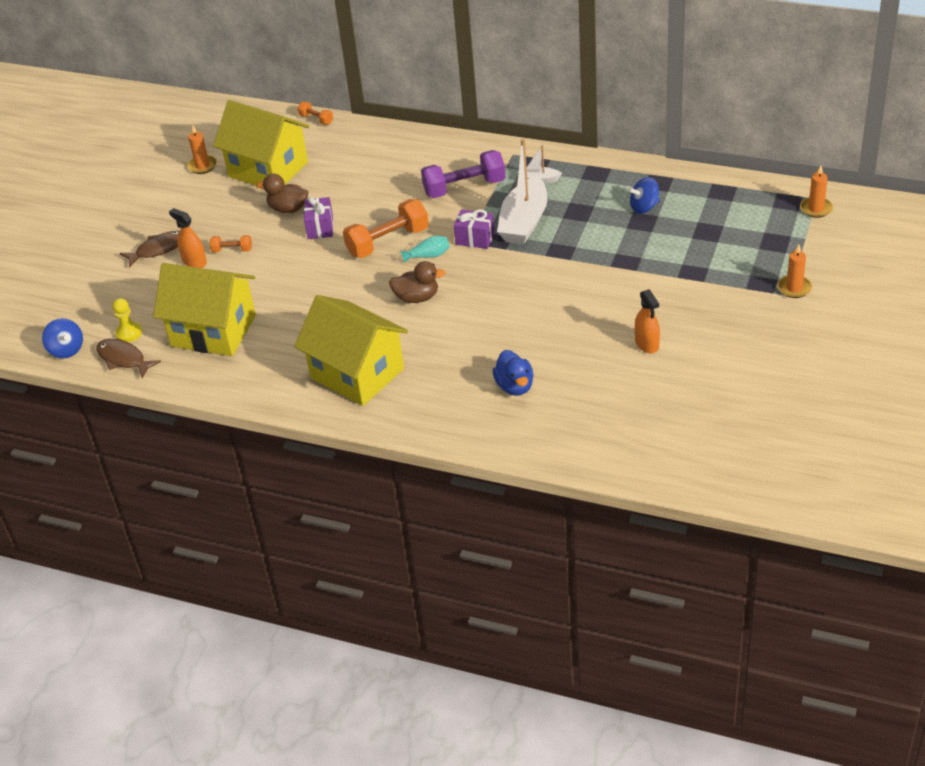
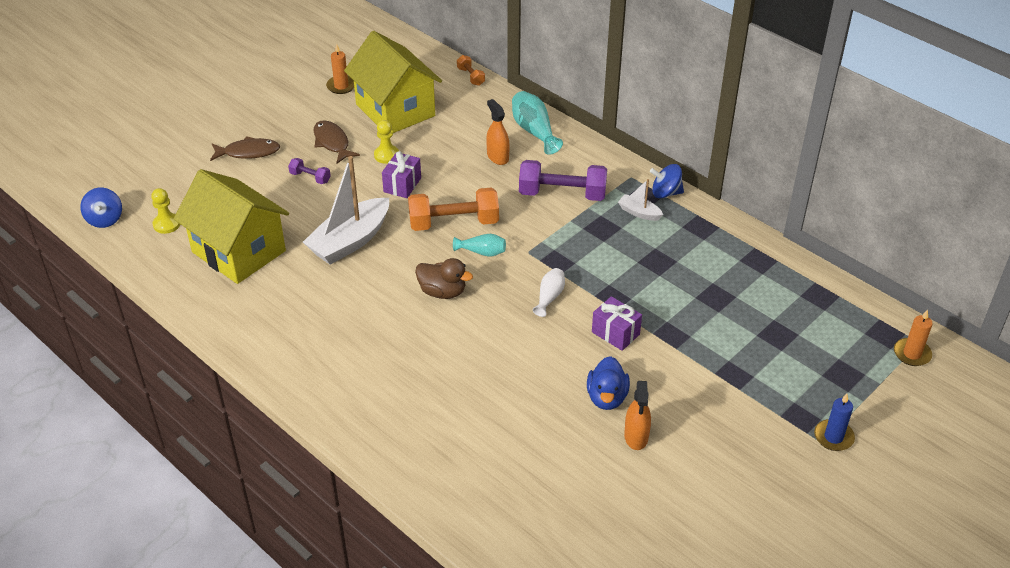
camera: 20 degrees right, 0 degrees up
brown fish [96,339,161,378] -> brown fish moved to [314,120,360,164]
orange spray bottle [169,208,207,268] -> orange spray bottle moved to [486,99,510,165]
orange dumbbell [210,235,252,252] -> purple dumbbell [288,158,331,184]
brown duck [257,174,308,213] -> yellow pawn [374,120,399,164]
yellow house [294,295,408,406] -> none
purple gift [454,209,495,249] -> purple gift moved to [592,296,642,351]
blue duck [493,350,534,396] -> blue duck moved to [587,356,630,410]
white boat [497,139,547,245] -> white boat moved to [303,156,389,265]
blue spinning top [628,177,660,214] -> blue spinning top moved to [650,164,684,199]
orange candle [777,245,812,298] -> blue candle [814,394,855,451]
none -> turquoise vase [512,91,563,155]
none -> white vase [533,268,565,317]

